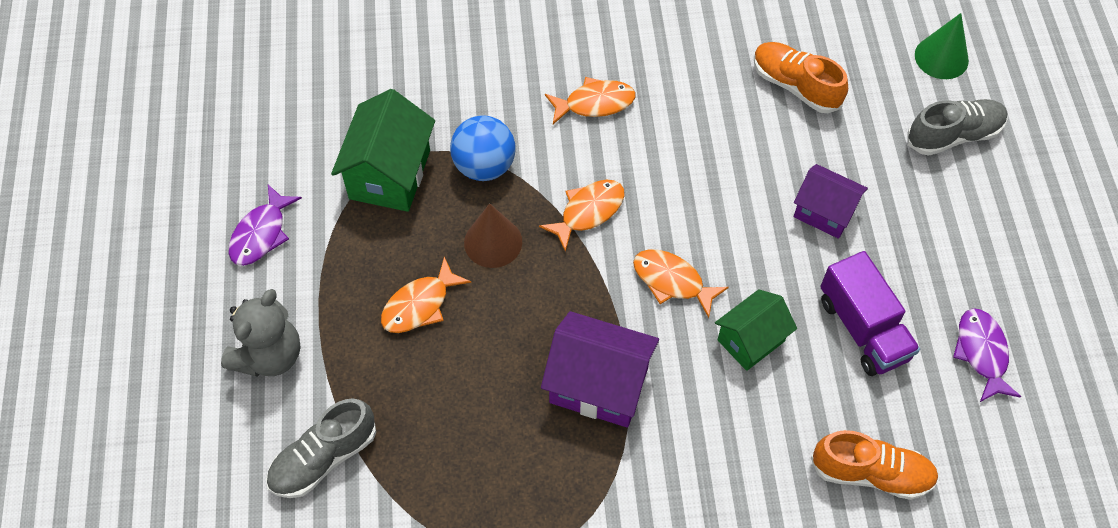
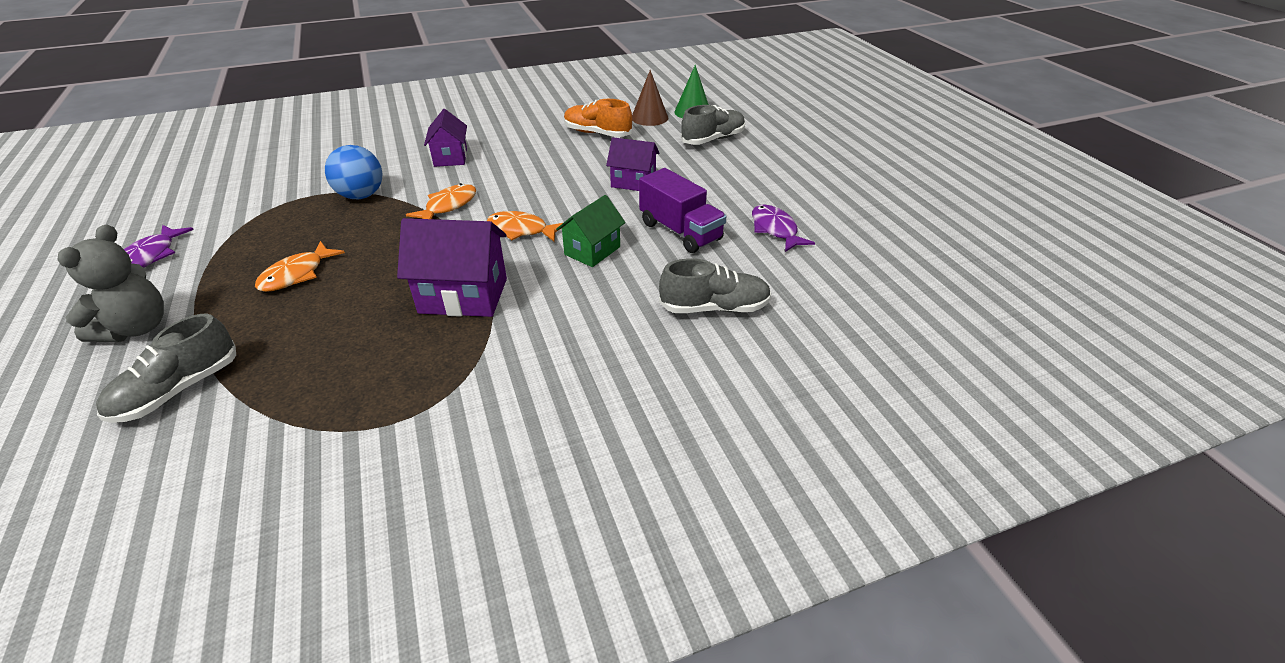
camera: 15 degrees left, 20 degrees down
green house [331,89,435,212] -> none
brown cone [464,203,522,268] -> brown cone moved to [632,70,668,126]
orange fish [545,77,636,124] -> purple house [424,109,467,167]
orange shoe [811,430,939,500] -> grey shoe [659,258,771,313]

